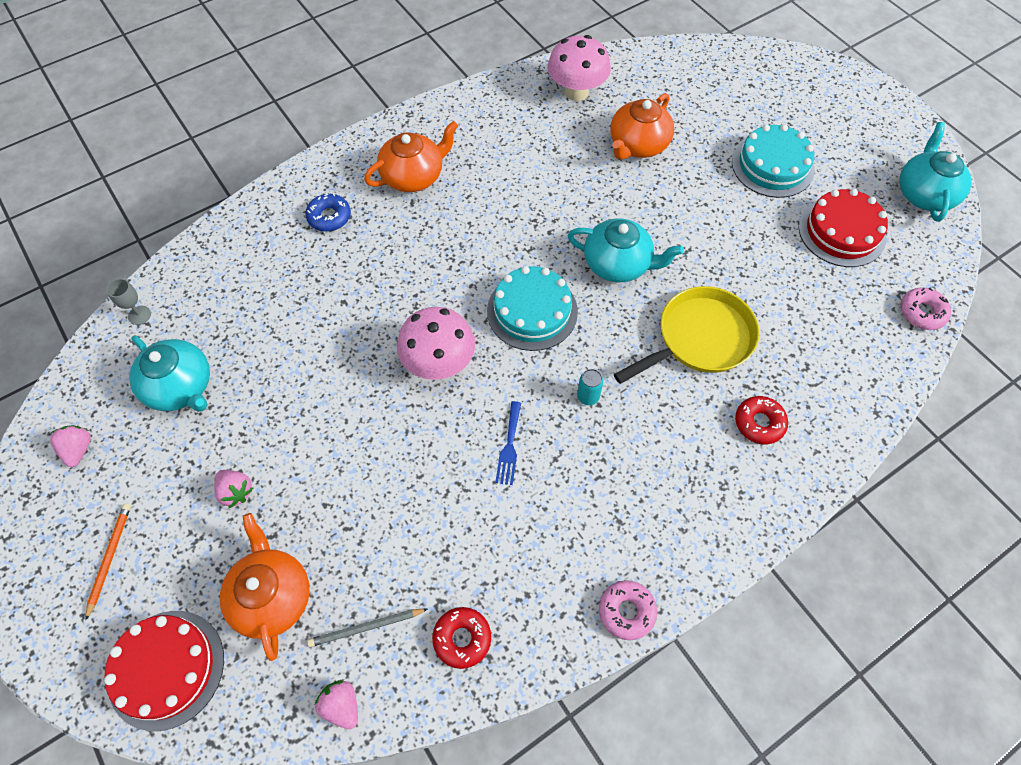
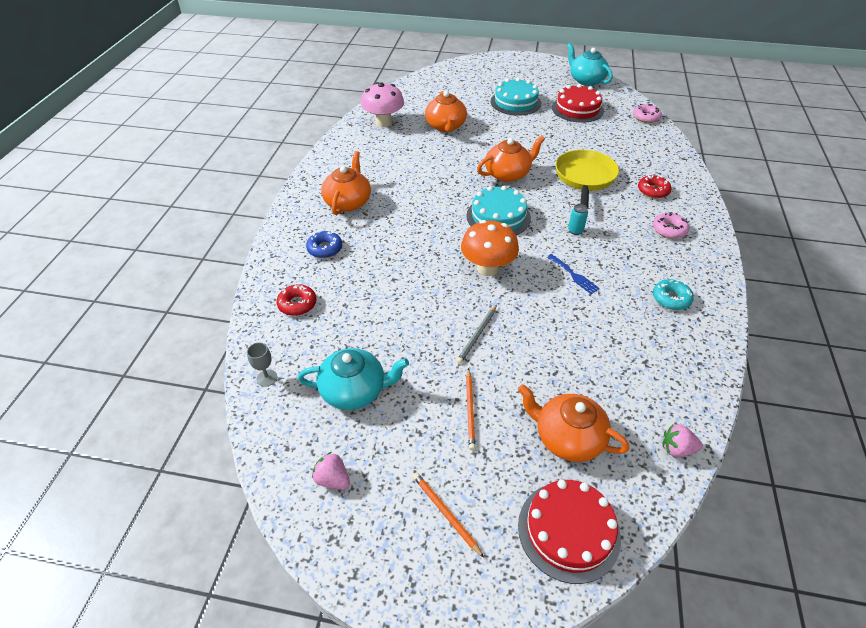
camera: 45 degrees left, 15 degrees down
pink strawberry [214,470,253,508] -> orange pencil [466,368,476,450]
grey pencil [307,608,428,647] -> grey pencil moved to [457,305,497,364]
pink mushroom [397,307,475,380] -> orange mushroom [461,220,519,276]
red donut [432,607,491,669] -> red donut moved to [277,285,316,316]
turquoise teapot [568,218,684,282] -> orange teapot [477,136,545,182]
pink donut [599,580,657,640] -> pink donut moved to [653,212,689,239]
none -> turquoise donut [653,279,694,310]

